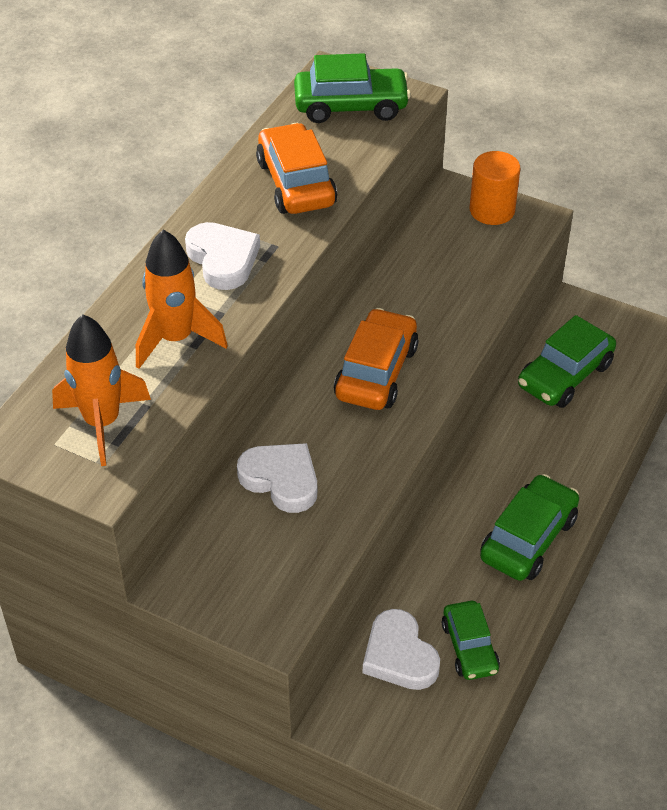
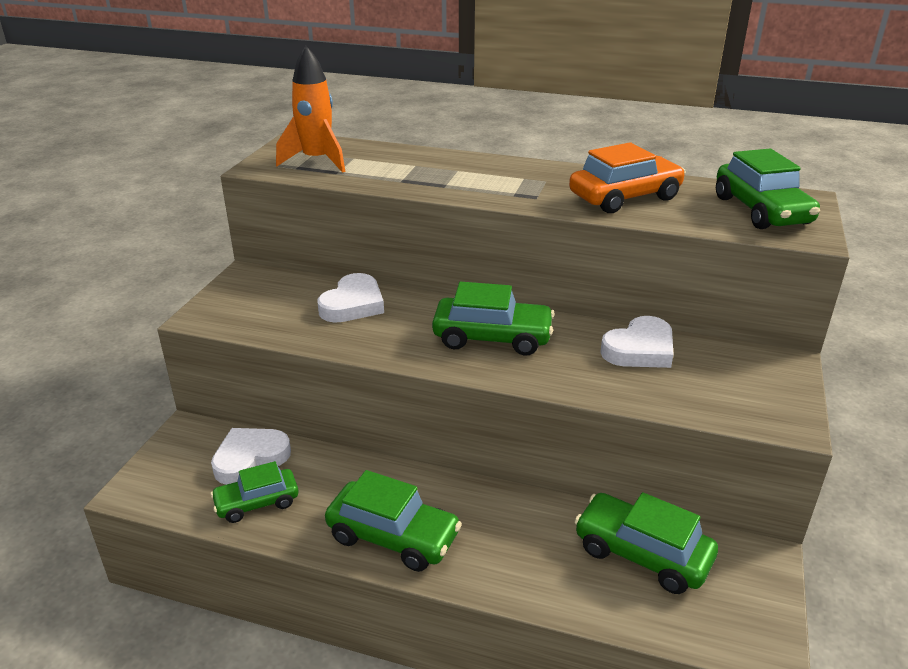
camera: 80 degrees right, 15 degrees down
orange rocket [136,230,228,369] -> none
white heart [185,222,260,290] -> white heart moved to [600,316,674,368]
orange car [334,308,419,410] -> green car [432,282,555,356]
orange cylinder [470,151,521,225] -> none

